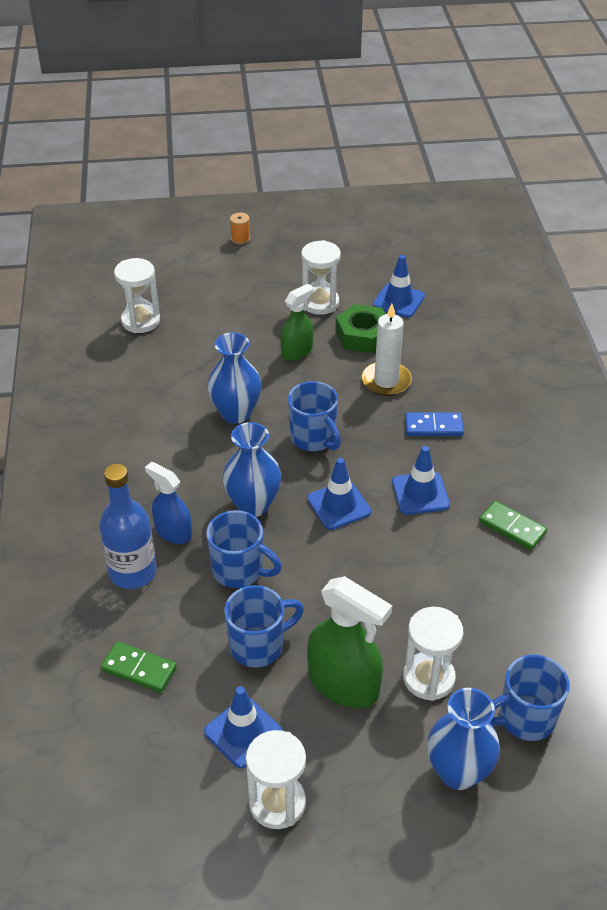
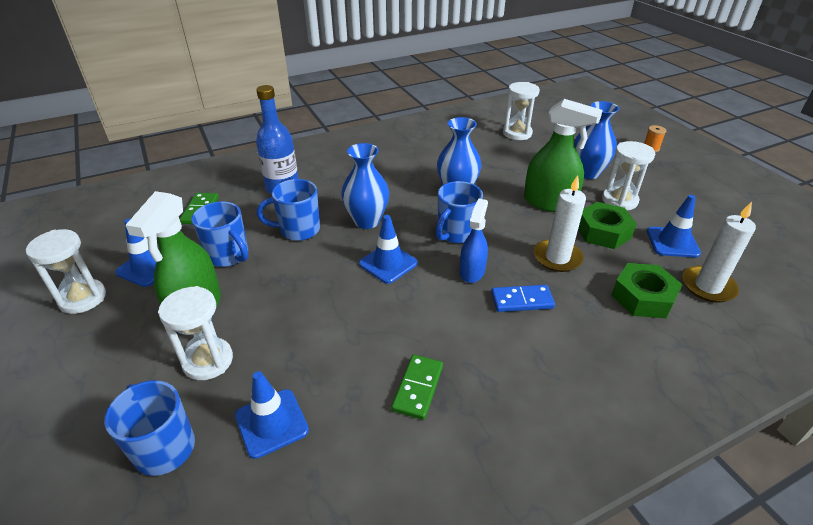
camera: 70 degrees right, 5 degrees down
blue spray bottle [145,462,192,544] -> blue spray bottle moved to [460,198,488,283]
blue mug [206,510,282,588] -> blue mug turned 75 degrees clockwise [257,179,320,241]
green spray bottle [281,284,314,361] -> green spray bottle [524,99,603,212], size x1.60
blue traffic cone [392,446,450,515] -> blue traffic cone moved to [235,371,309,459]
blue domino [405,412,464,436] -> blue domino turned 75 degrees counterclockwise [491,285,555,312]
blue vase [427,688,500,790] -> blue vase moved to [574,101,619,179]
none -> green nut [611,263,683,318]
none -> white candle [682,202,756,303]

